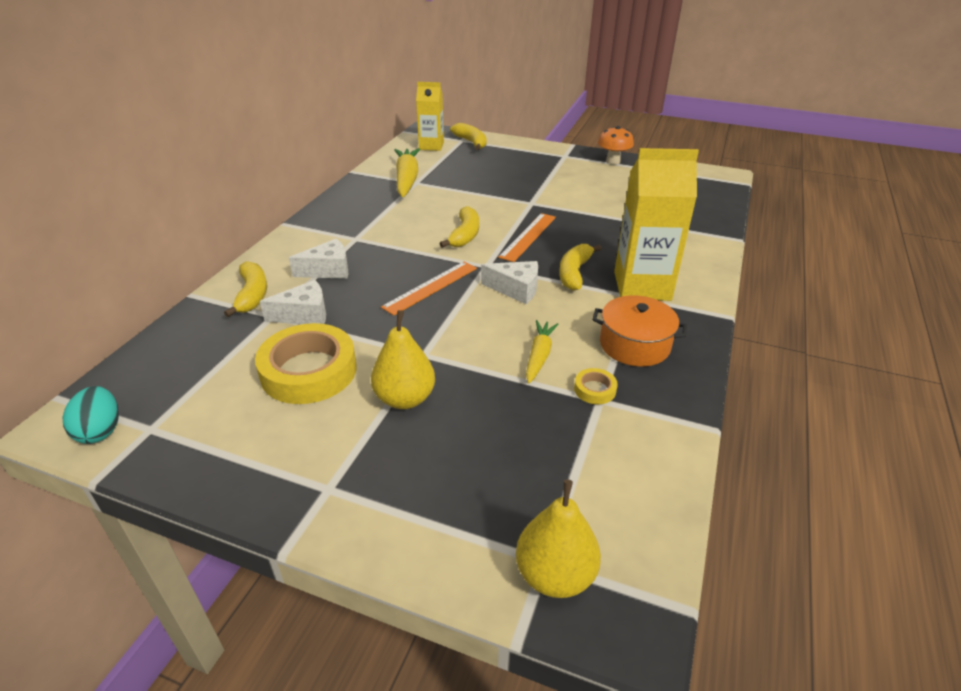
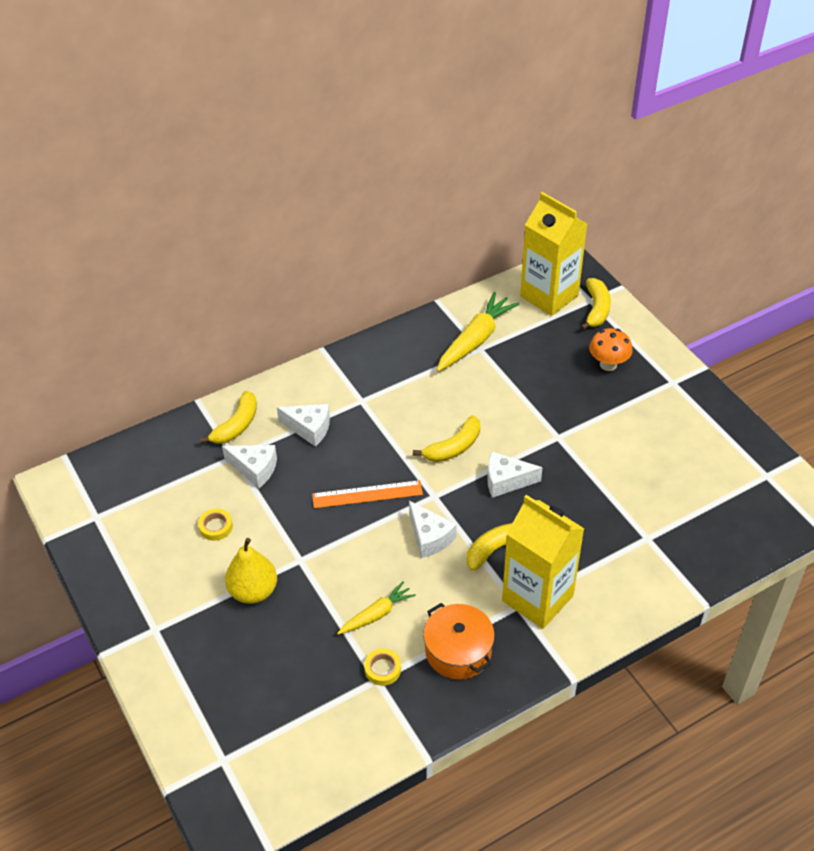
camera: 40 degrees right, 10 degrees up
turquoise egg [63,386,119,444] -> none
yellow tape [255,323,357,404] -> yellow tape [198,509,233,541], size x0.43
yellow carton [416,82,444,151] -> yellow carton [520,192,587,316], size x1.59
orange ruler [498,213,556,262] -> white cheese [488,452,543,498]
yellow pear [516,479,601,598] -> none
orange mushroom [598,126,634,165] -> orange mushroom moved to [589,328,633,371]

